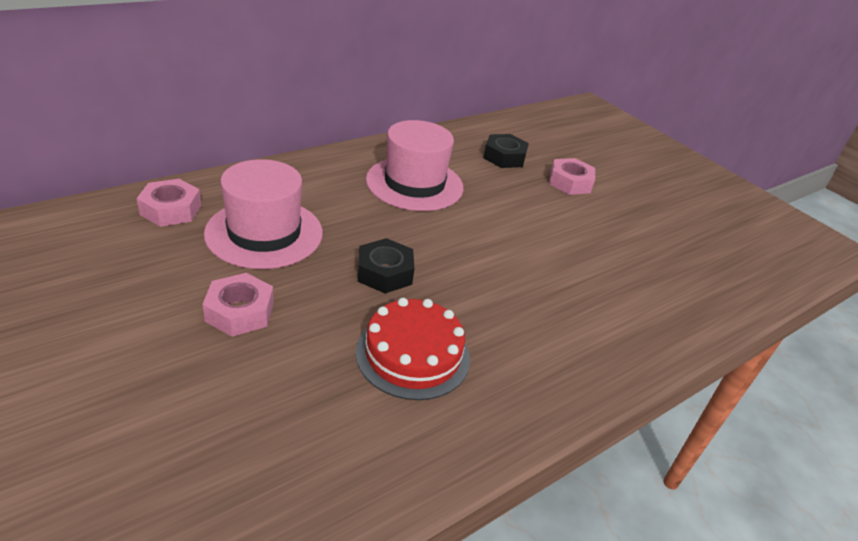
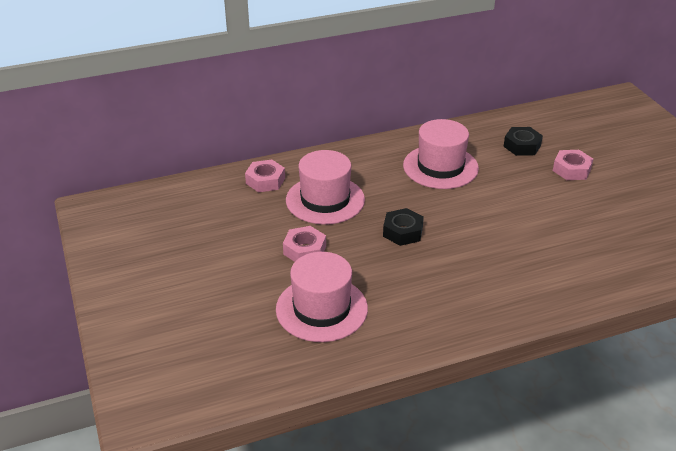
camera: 20 degrees right, 0 degrees up
red cake [356,298,470,400] -> none
none -> pink hat [276,252,368,342]

